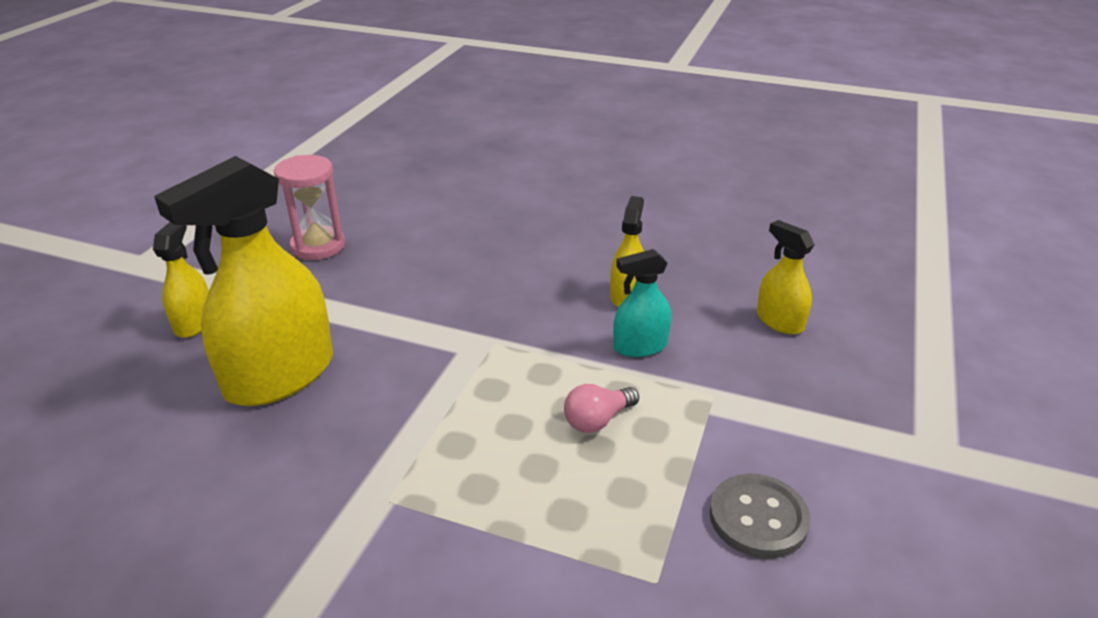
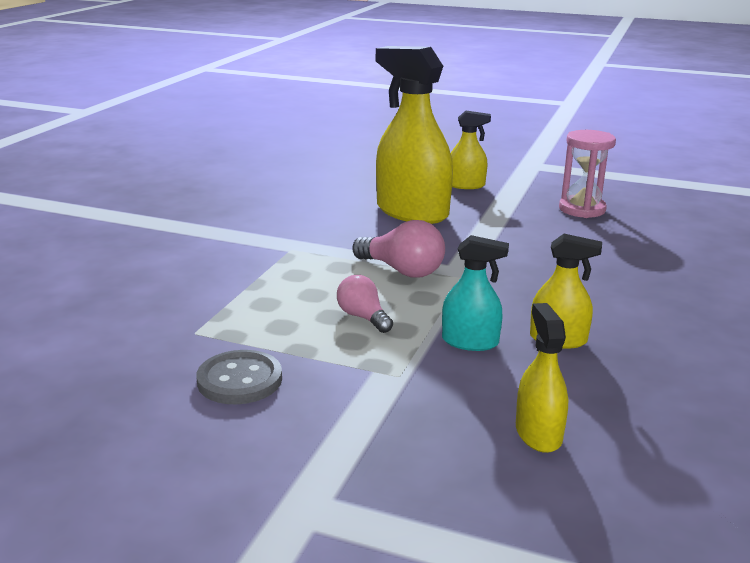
camera: 90 degrees right, 10 degrees down
turquoise spray bottle [613,249,671,357] -> turquoise spray bottle turned 120 degrees clockwise [442,235,509,351]
yellow spray bottle [757,220,814,335] -> yellow spray bottle turned 60 degrees counterclockwise [516,303,568,453]
none -> pink light bulb [352,220,445,278]

